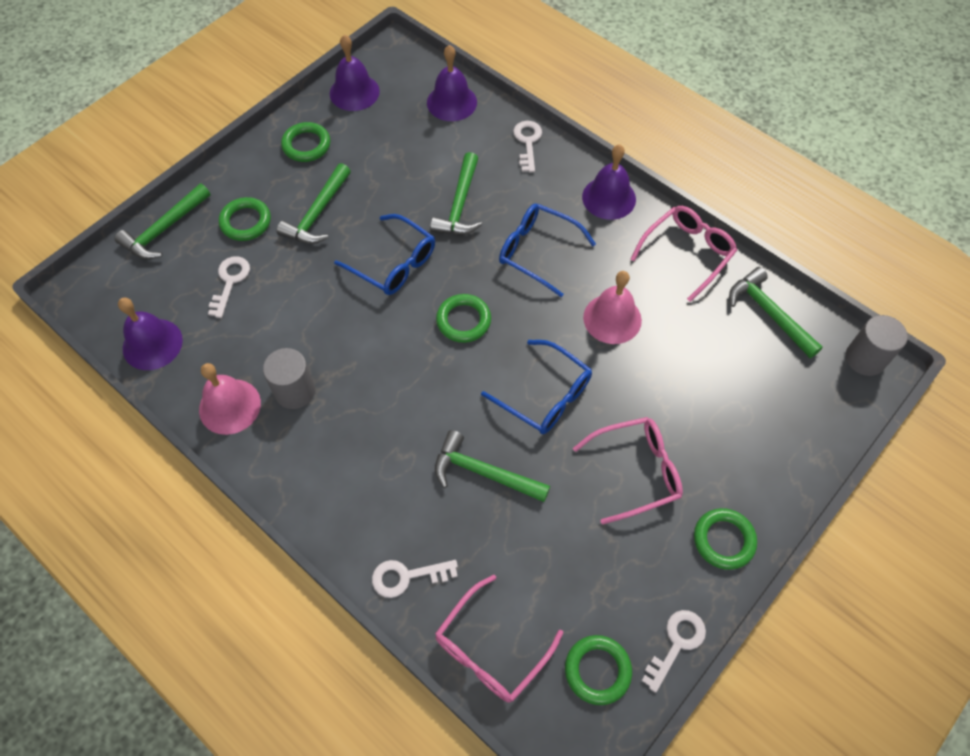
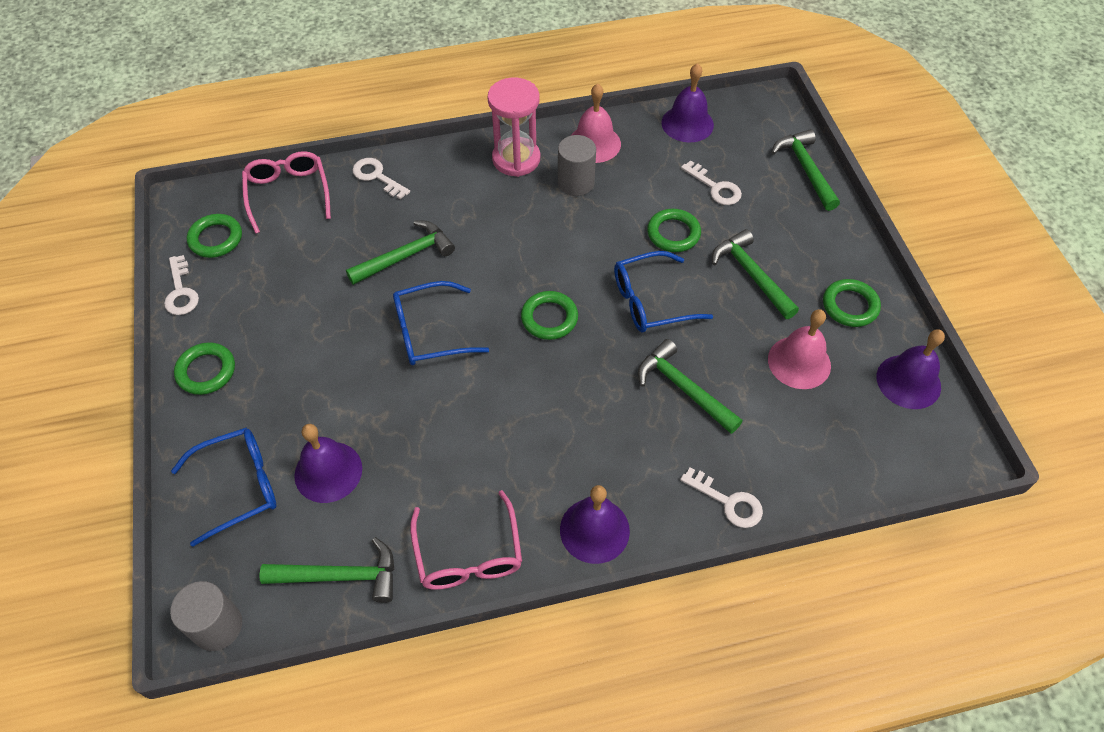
camera: 125 degrees right, 5 degrees down
green ring [219,197,271,241] -> green ring moved to [647,209,701,252]
white key [372,560,458,598] -> white key turned 75 degrees counterclockwise [353,158,410,199]
purple bell [427,45,477,121] -> purple bell moved to [294,424,362,503]
blue glasses [499,203,596,297] -> blue glasses moved to [171,428,276,547]
pink glasses [573,417,683,525] -> none
pink bell [583,271,642,344] -> pink bell moved to [768,309,831,389]
none -> pink hourglass [487,77,540,177]

